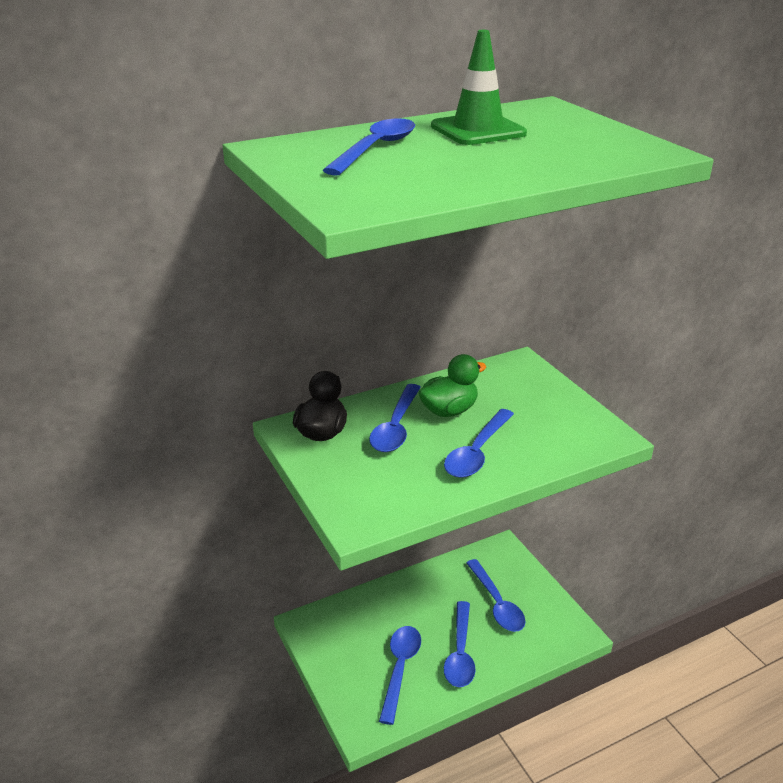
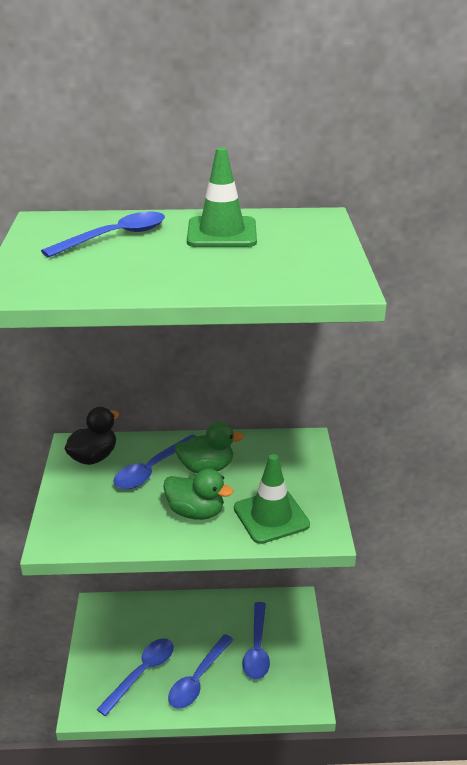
camera: 25 degrees right, 0 degrees up
blue spoon [444,409,514,478] -> green duck [163,469,233,520]
none -> green traffic cone [234,454,310,544]

